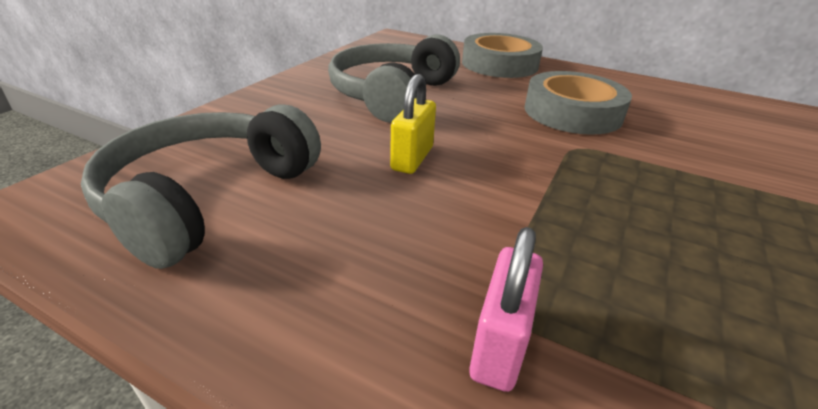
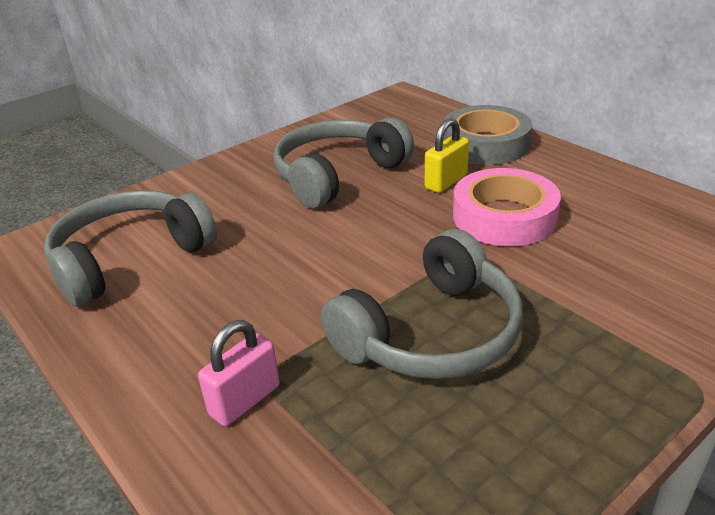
camera: 25 degrees right, 0 degrees up
yellow padlock [390,74,436,174] -> yellow padlock moved to [425,118,469,193]
grey tape [525,71,632,135] -> pink tape [453,168,561,246]
none -> grey headphones [321,229,523,379]

